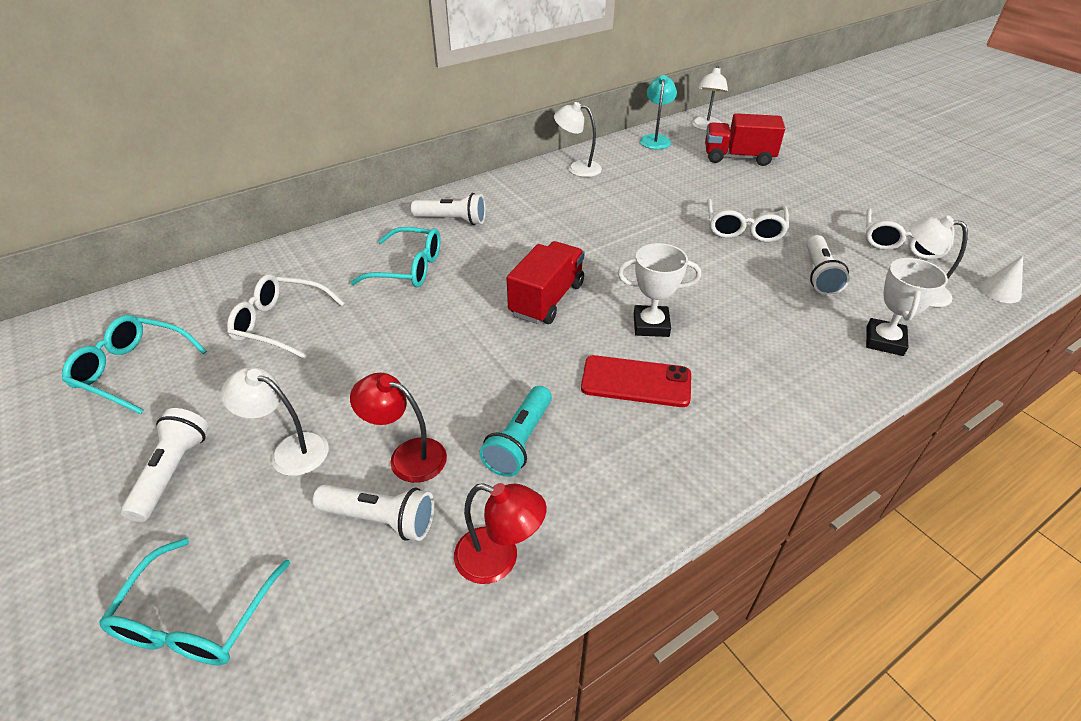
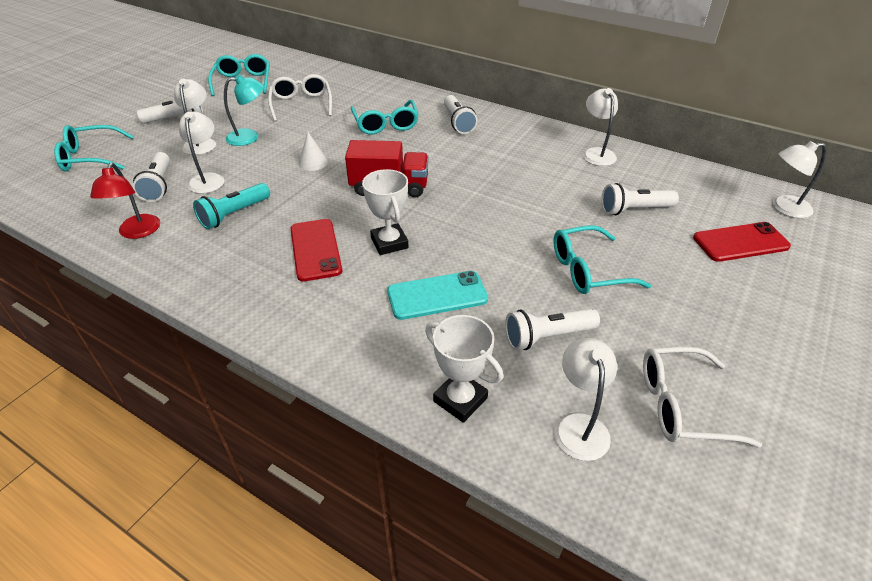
camera: 65 degrees right, 0 degrees up
red lamp [350,373,447,483] -> white lamp [179,112,224,194]
turquoise flashlight [479,386,552,477] -> turquoise flashlight turned 45 degrees counterclockwise [193,183,270,229]
turquoise lamp [640,75,677,149] -> turquoise lamp moved to [224,75,264,146]
red truck [705,113,785,166] -> red phone [693,222,791,262]
white glasses [707,198,789,242] -> turquoise glasses [553,225,651,294]
white trophy [866,258,948,356] -> white trophy turned 45 degrees clockwise [425,315,503,423]
white cone [980,256,1023,303] -> white cone moved to [298,132,328,171]
none -> turquoise phone [387,271,488,320]
none -> white flashlight [601,183,679,215]

